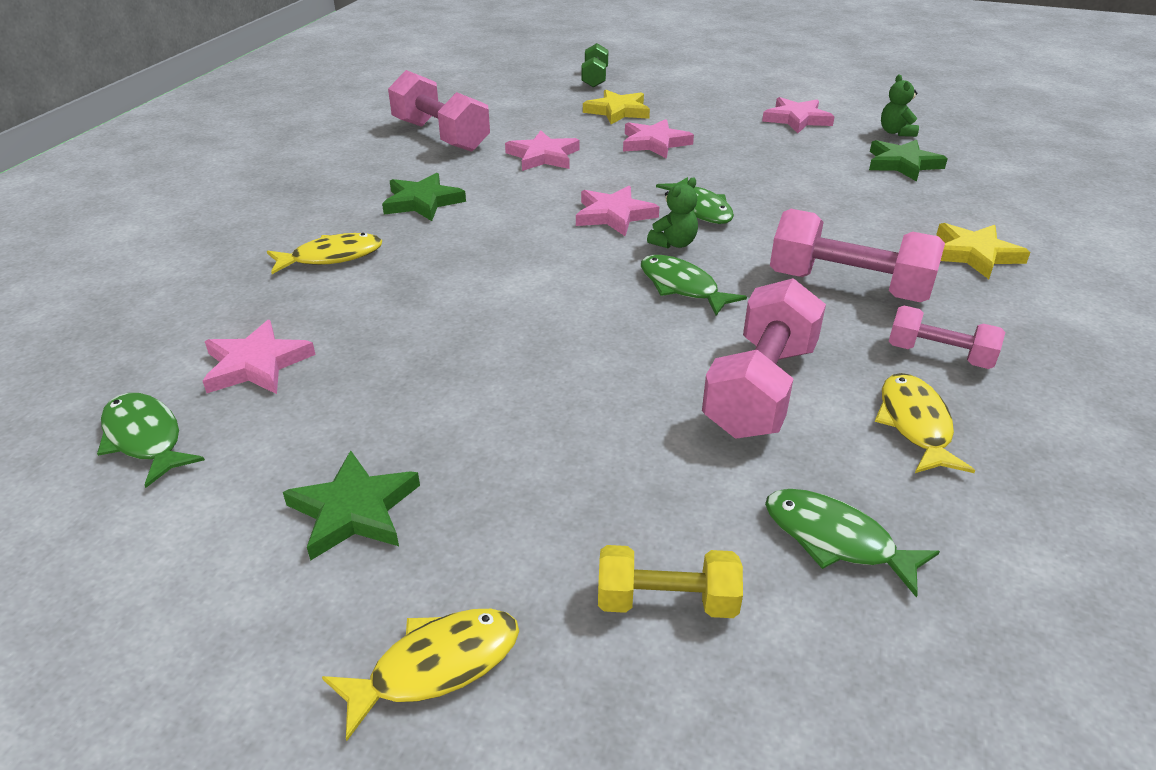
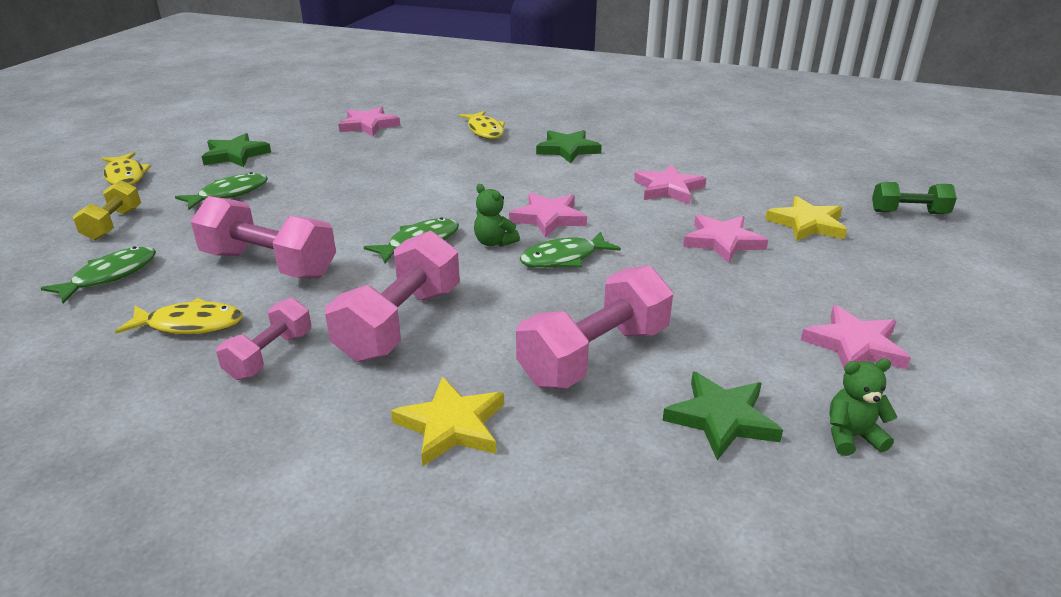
camera: 90 degrees right, 5 degrees down
green fish [97,393,205,488] -> green fish moved to [175,172,268,210]
pink dumbbell [388,70,490,152] -> pink dumbbell moved to [516,265,673,388]

